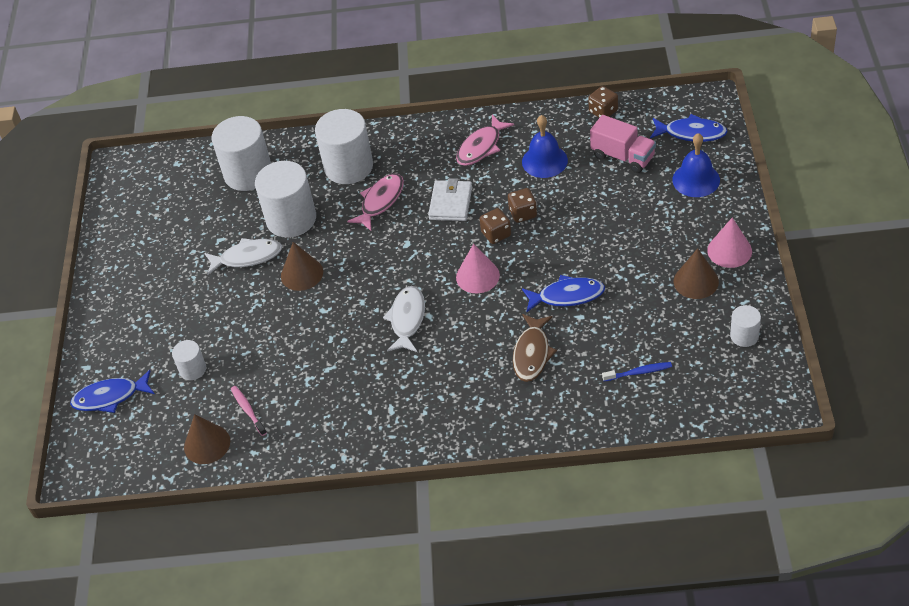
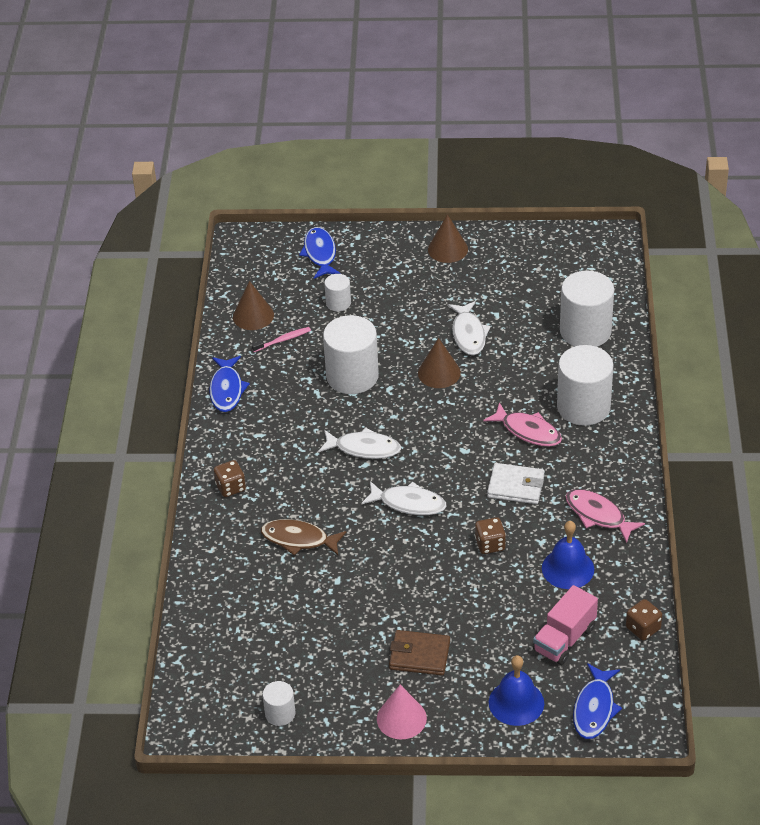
camera: 90 degrees right, 5 degrees down
white cylinder [255,161,316,238] -> white cylinder moved to [323,315,379,394]
pink cone [456,244,500,293] -> white fish [361,481,446,515]
brown dice [480,208,511,244] -> brown dice moved to [214,460,246,497]
blue fish [522,275,605,312] -> blue fish moved to [209,356,250,412]
blue toothbrush [602,362,672,382] -> none
brown cone [674,248,719,299] -> brown cone moved to [428,214,468,263]
none -> brown wallet [389,630,450,675]

